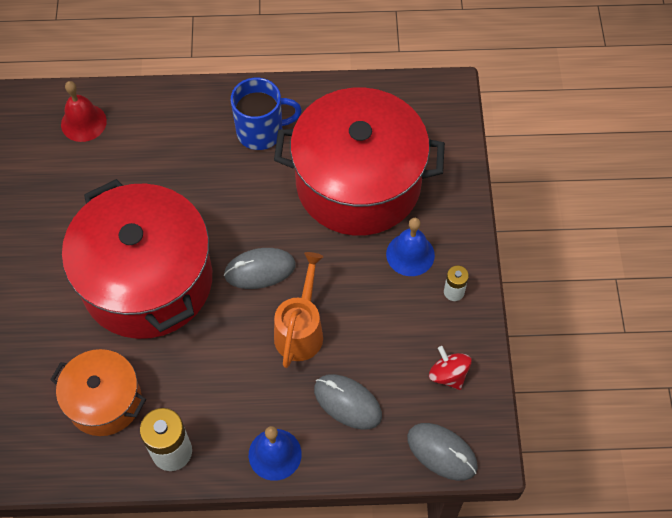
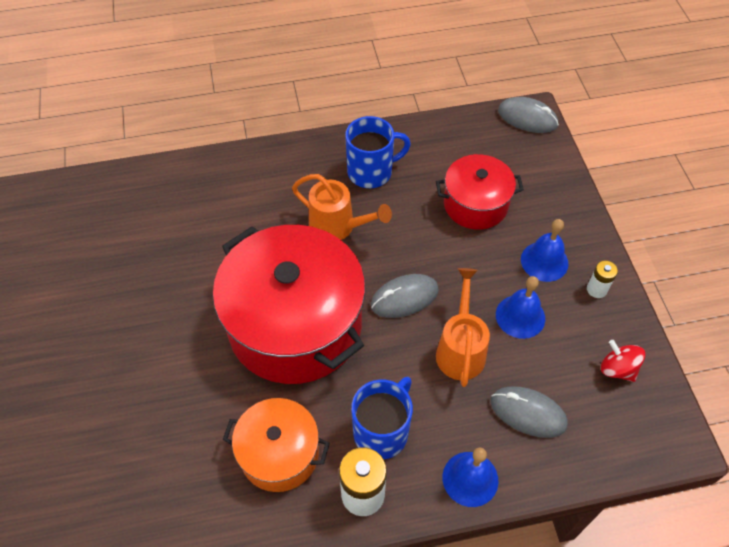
camera: 10 degrees left, 5 degrees down
red bell [61,81,107,142] -> none
red pot [274,88,445,236] -> red pot [436,154,524,230], size x0.54
grey mouse [407,423,478,481] -> grey mouse moved to [498,97,559,133]
none -> orange watering can [292,174,392,240]
none -> blue mug [351,377,413,459]
none -> blue bell [496,276,545,339]

